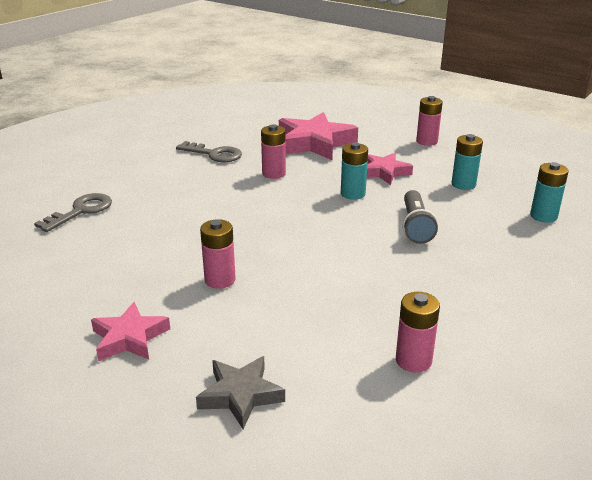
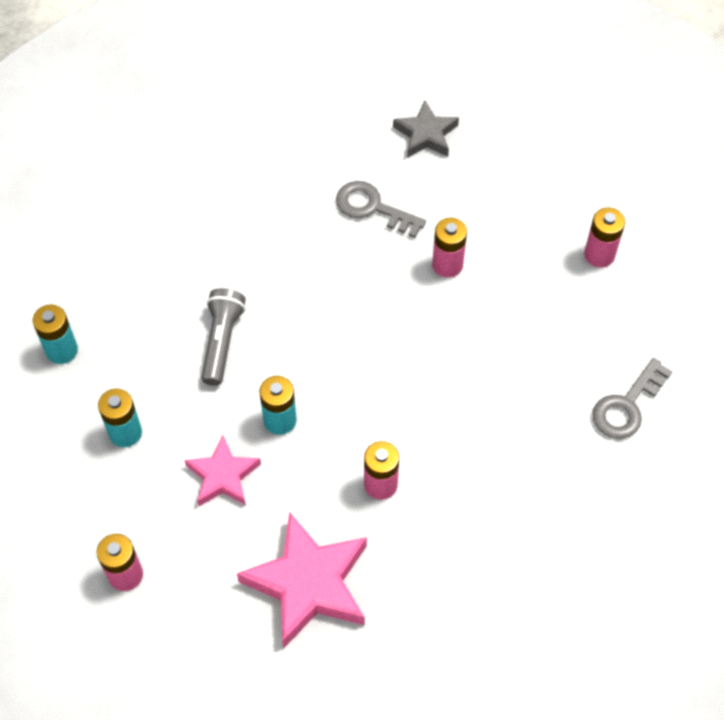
camera: 175 degrees left, 30 degrees up
pink star [91,302,170,361] -> none
grey key [176,141,242,162] -> grey key moved to [336,181,426,238]
pink battery [396,292,440,373] -> pink battery moved to [584,208,625,268]

